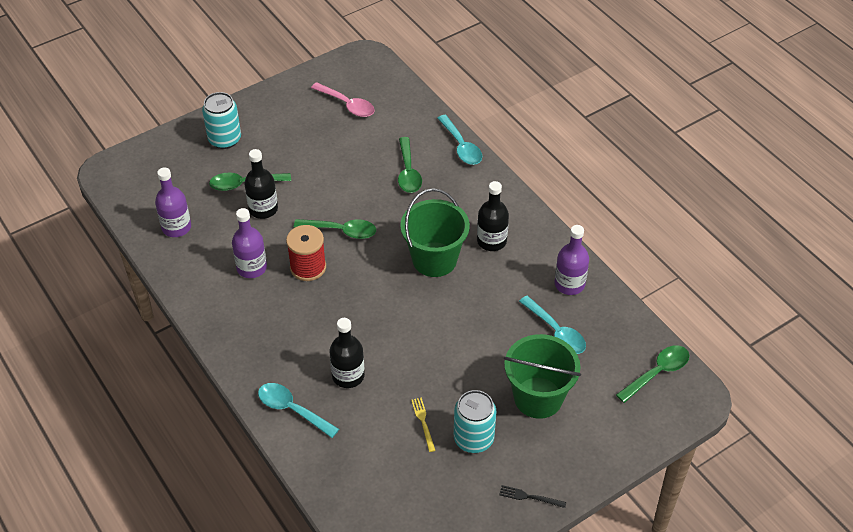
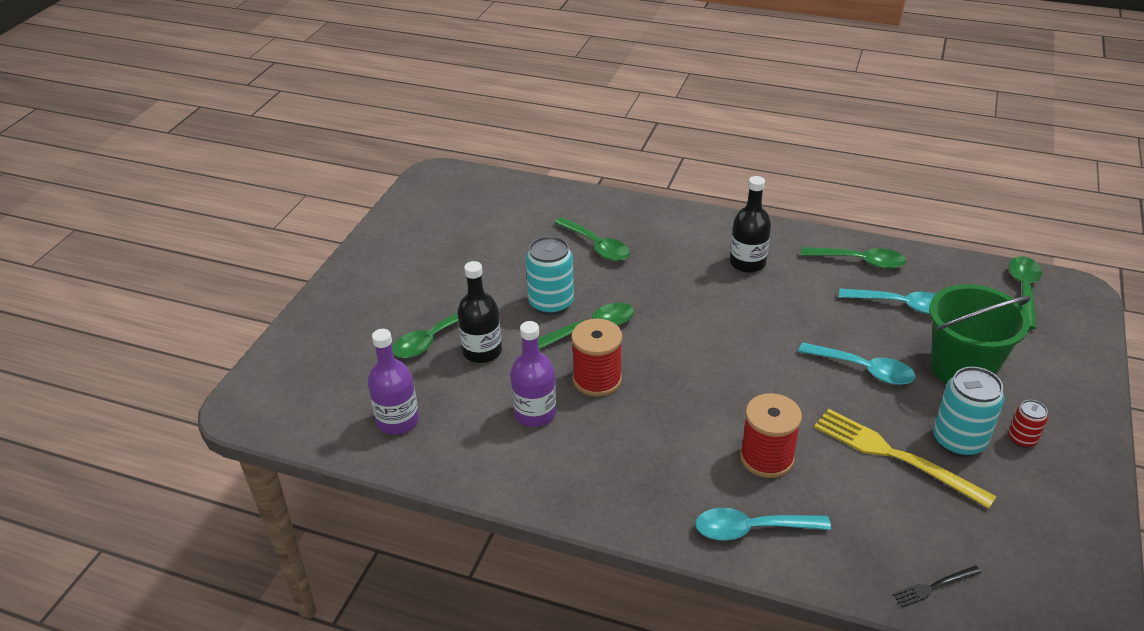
camera: 35 degrees left, 10 degrees down
turquoise can [202,92,241,149] -> turquoise can moved to [526,236,574,315]
pink spoon [311,82,375,117] -> none
black bottle [329,318,365,388] -> red spool [740,393,802,478]
green bucket [400,188,470,277] -> none
yellow fork [411,397,436,452] -> yellow fork [814,409,997,509], size x2.14
turquoise spoon [437,115,482,165] -> turquoise spoon moved to [798,342,915,385]
black fork [499,485,566,508] -> black fork moved to [893,566,981,607]
purple bottle [555,225,589,295] -> green spoon [800,247,906,269]
none -> red can [1008,400,1048,448]

